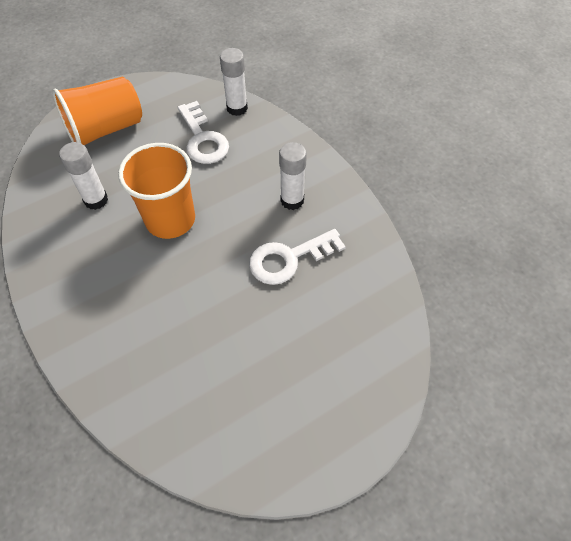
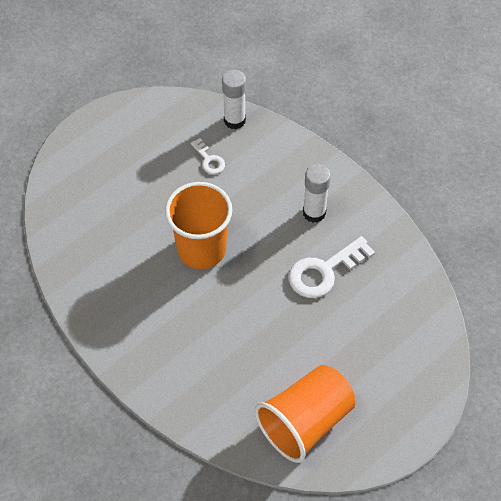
camera: 10 degrees left, 0 degrees up
orange cup [52,76,142,145] -> orange cup moved to [255,365,355,463]
white glue stick [59,142,108,210] -> none
white key [178,101,229,164] -> white key [191,138,225,174], size x0.53

